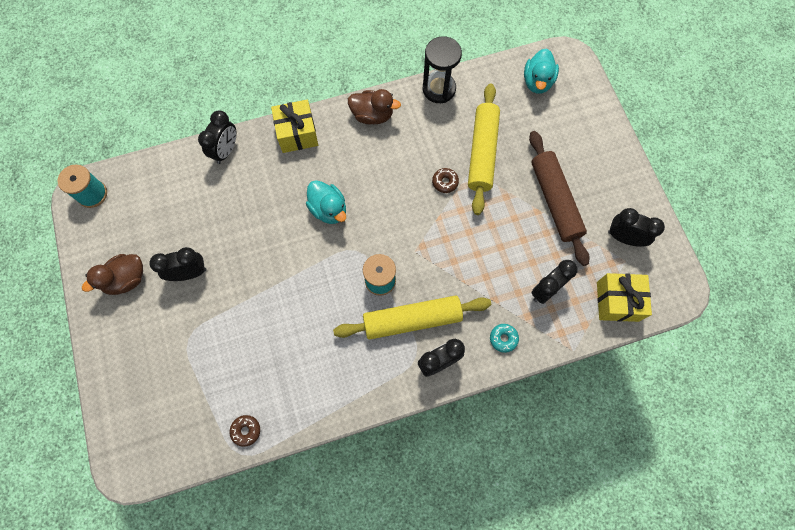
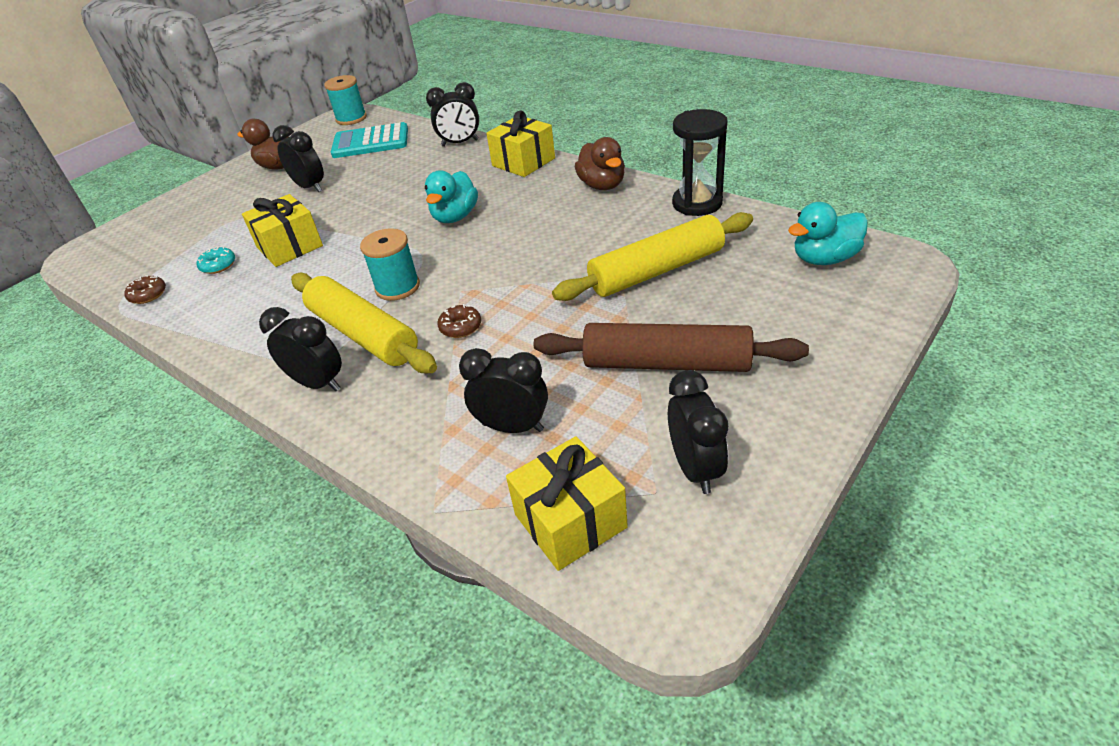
camera: 60 degrees right, 30 degrees down
brown donut [432,168,459,193] -> brown donut moved to [437,304,481,338]
turquoise donut [490,324,519,353] -> turquoise donut moved to [197,247,235,274]
brown rolling pin [529,131,590,266] -> brown rolling pin turned 60 degrees clockwise [534,323,809,372]
none -> yellow gift [242,194,323,267]
none -> turquoise calculator [331,122,408,158]

